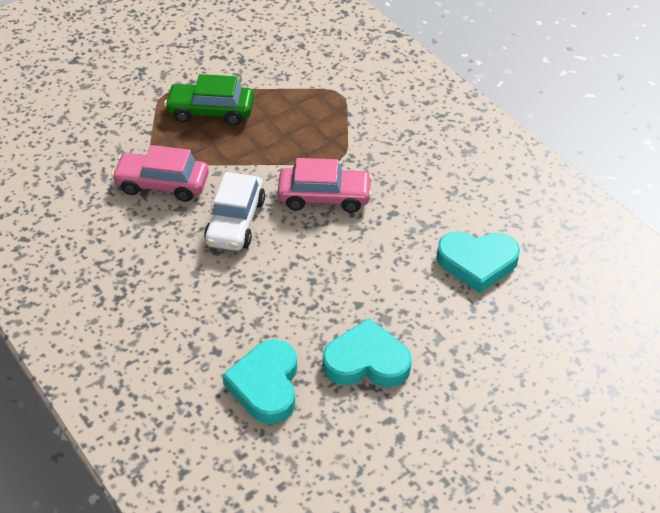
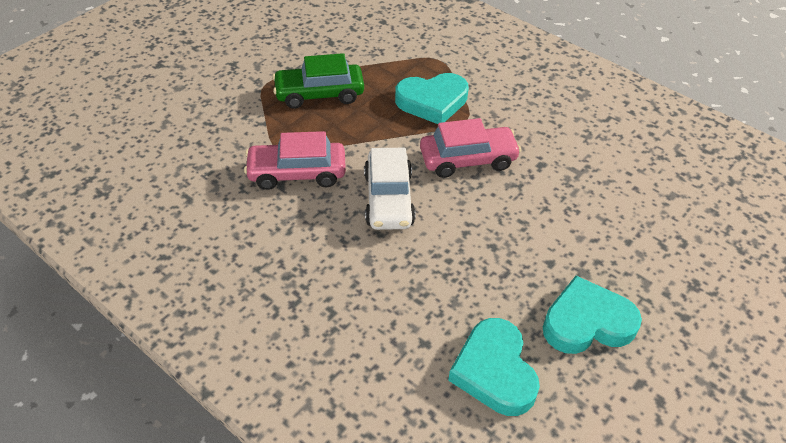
camera: 15 degrees left, 0 degrees up
turquoise heart [437,232,520,293] -> turquoise heart moved to [395,73,469,124]

